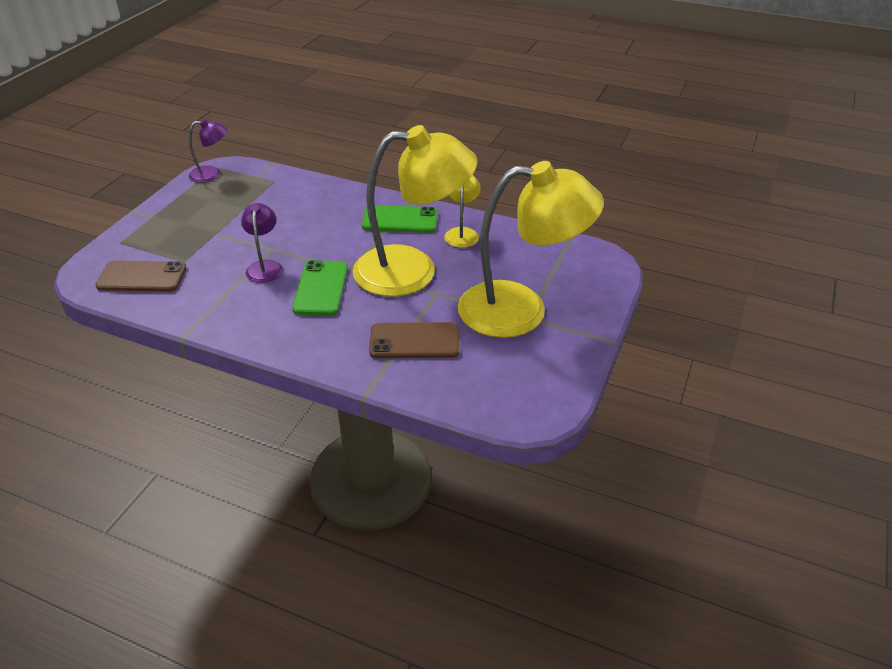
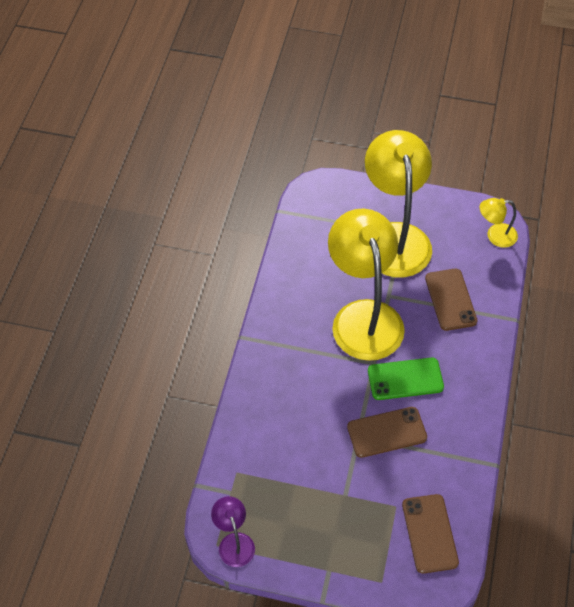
camera: 100 degrees left, 15 degrees up
purple lamp [241,203,283,283] -> brown phone [347,407,427,458]
green phone [362,205,438,233] -> none
yellow lamp [444,175,481,248] -> yellow lamp moved to [480,198,518,248]

